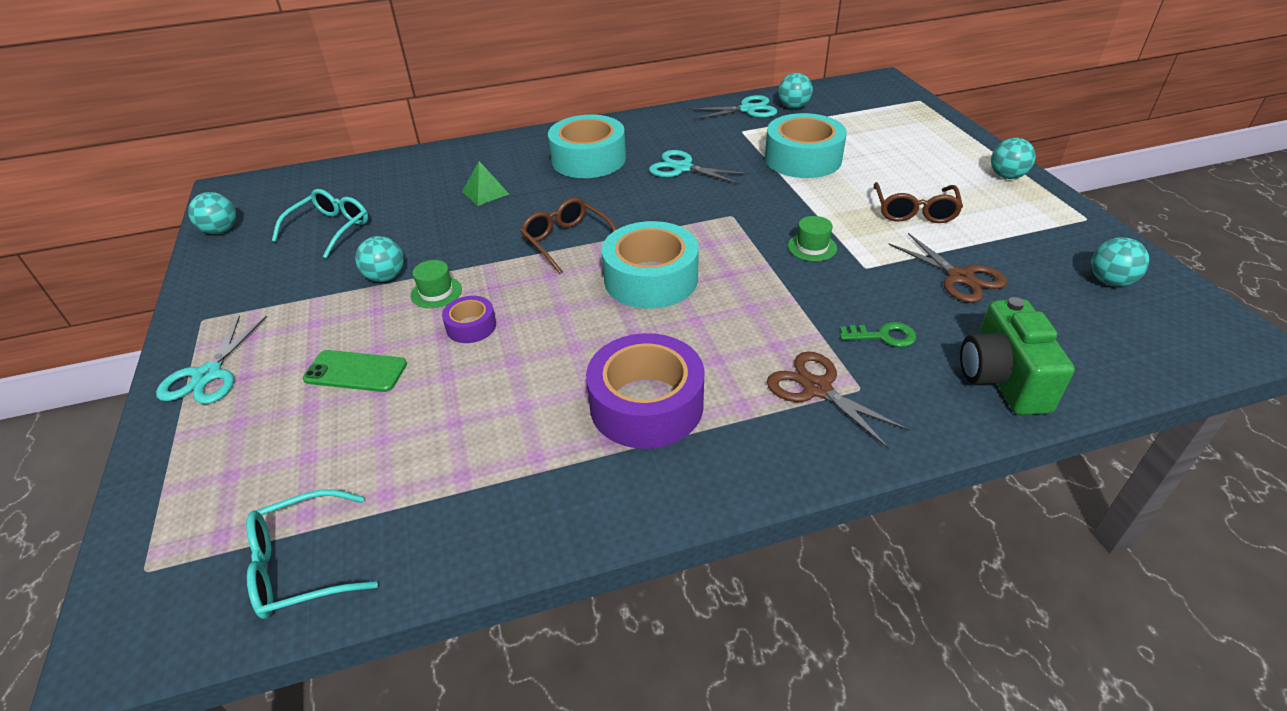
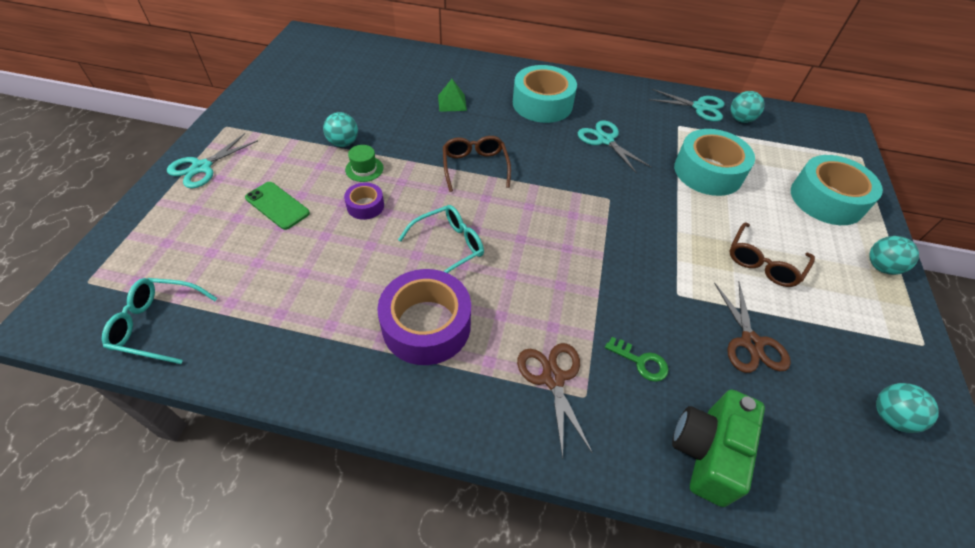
camera: 25 degrees right, 10 degrees up
turquoise ball [188,192,236,234] -> none
turquoise glasses [272,189,368,258] -> turquoise glasses moved to [398,205,484,273]
turquoise tape [602,221,699,309] -> turquoise tape moved to [791,155,883,225]
green hat [788,216,837,261] -> none

